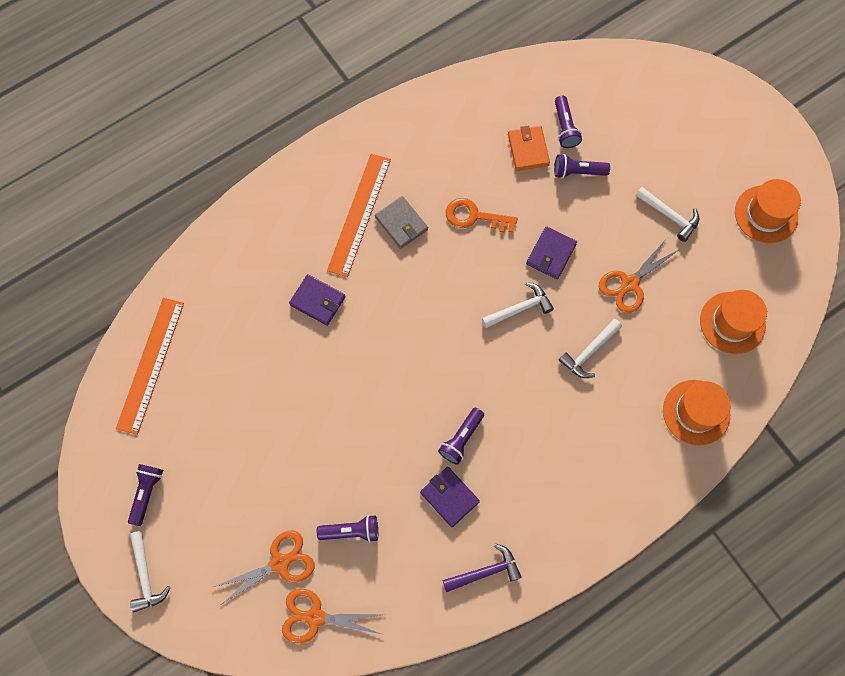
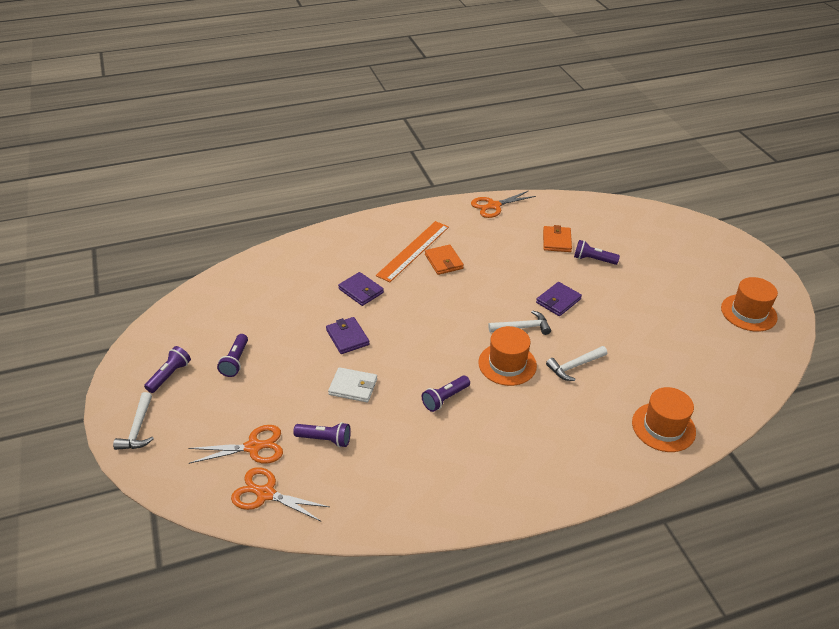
camera: 15 degrees right, 30 degrees down
orange ruler [116,297,184,435] -> none
grey wallet [375,196,428,249] -> orange wallet [425,244,464,275]
purple wallet [420,467,480,527] -> purple wallet moved to [326,317,369,354]
purple hammer [442,543,522,592] -> none
orange key [446,198,518,233] -> none
purple flashlight [555,95,582,148] -> purple flashlight moved to [217,334,248,377]
orange scissors [599,238,680,313] -> orange scissors moved to [471,191,536,218]
white hammer [635,187,699,242] -> none
orange hat [700,290,767,354] -> orange hat moved to [478,326,537,386]
none -> white wallet [328,367,377,403]

